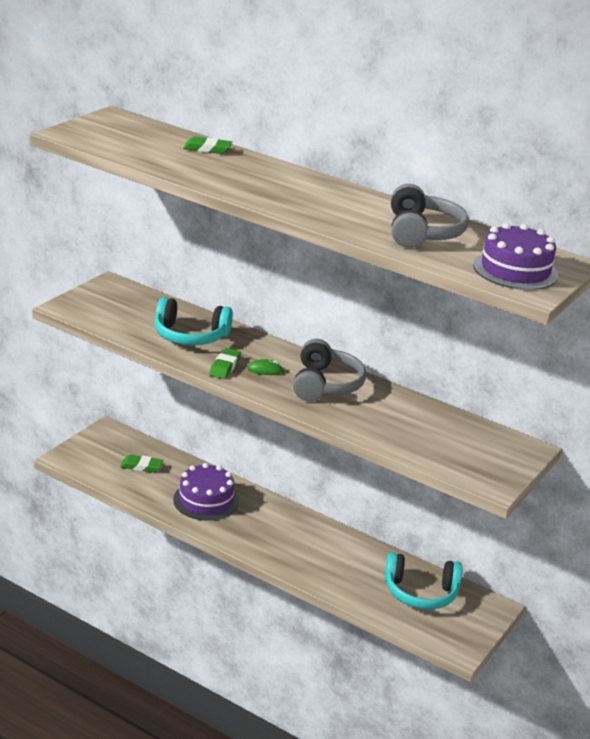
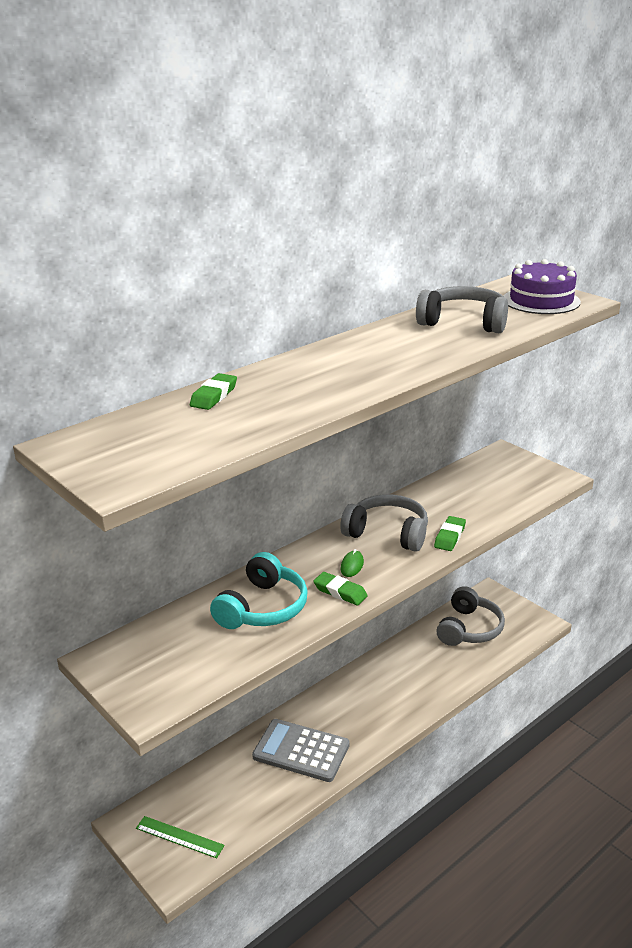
camera: 70 degrees left, 0 degrees up
green eraser [120,455,163,473] -> green eraser moved to [434,516,466,551]
purple cake [173,463,239,521] -> grey calculator [252,719,350,782]
turquoise headphones [385,552,463,610] -> grey headphones [436,586,505,646]
none -> green ruler [136,816,225,858]

